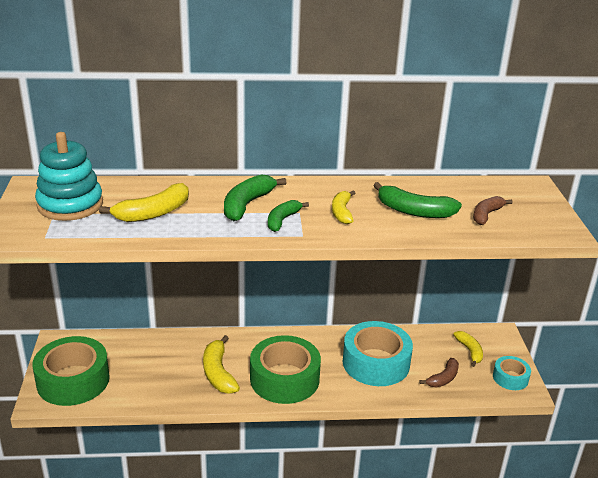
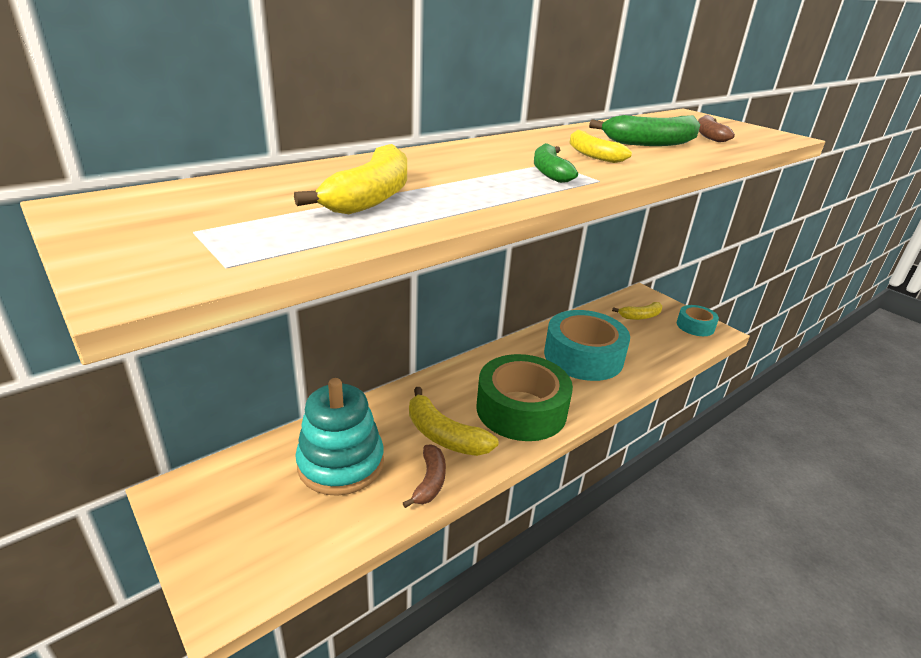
camera: 35 degrees left, 0 degrees up
green tape [32,336,110,406] -> none
turquoise stacking toy [35,132,103,221] -> turquoise stacking toy moved to [295,378,384,496]
green banana [224,174,287,221] -> none
brown banana [419,358,459,388] -> brown banana moved to [403,445,446,508]
yellow banana [453,331,483,367] -> yellow banana turned 120 degrees clockwise [612,302,662,320]

